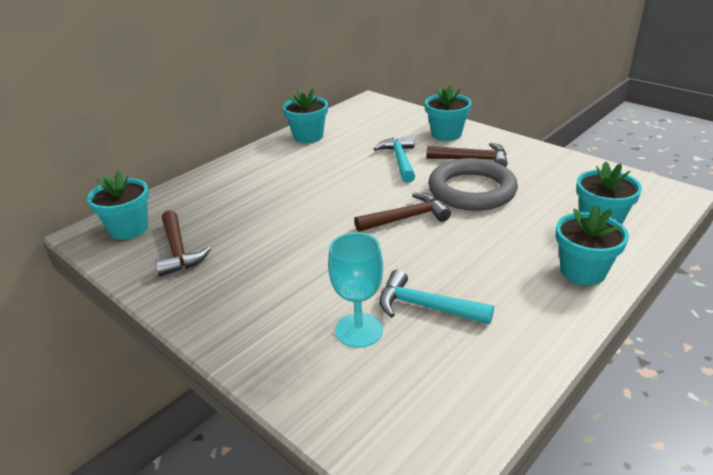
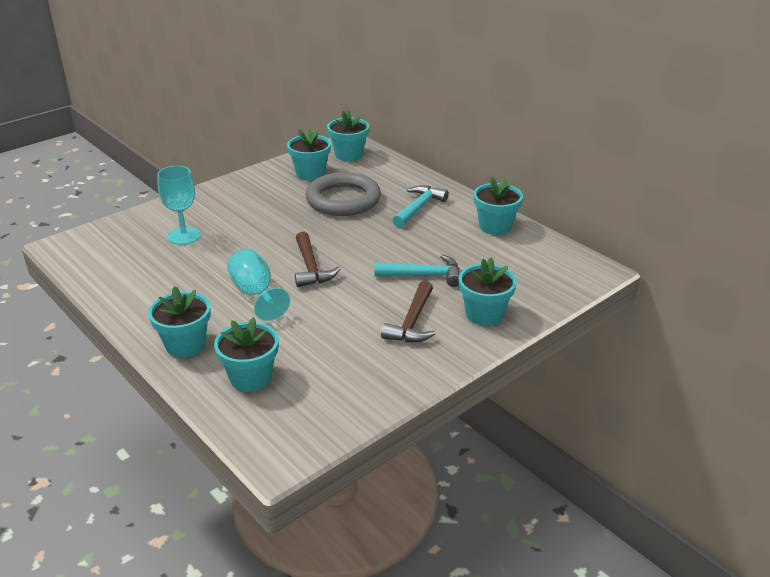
camera: 95 degrees right, 0 degrees up
brown hammer [155,210,211,276] -> turquoise flower pot [287,129,331,180]
turquoise hammer [379,269,494,325] -> turquoise hammer moved to [393,185,449,228]
grey ring [428,158,518,211] -> grey ring moved to [306,172,381,216]
none -> turquoise goblet [227,249,290,321]

